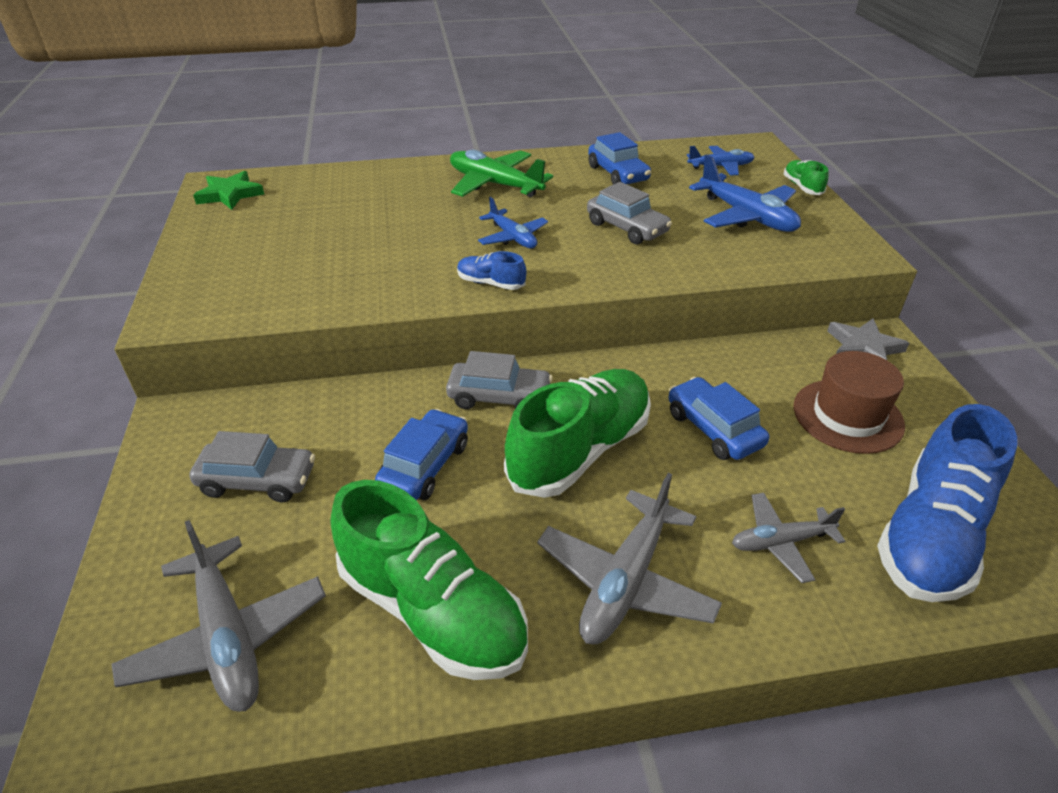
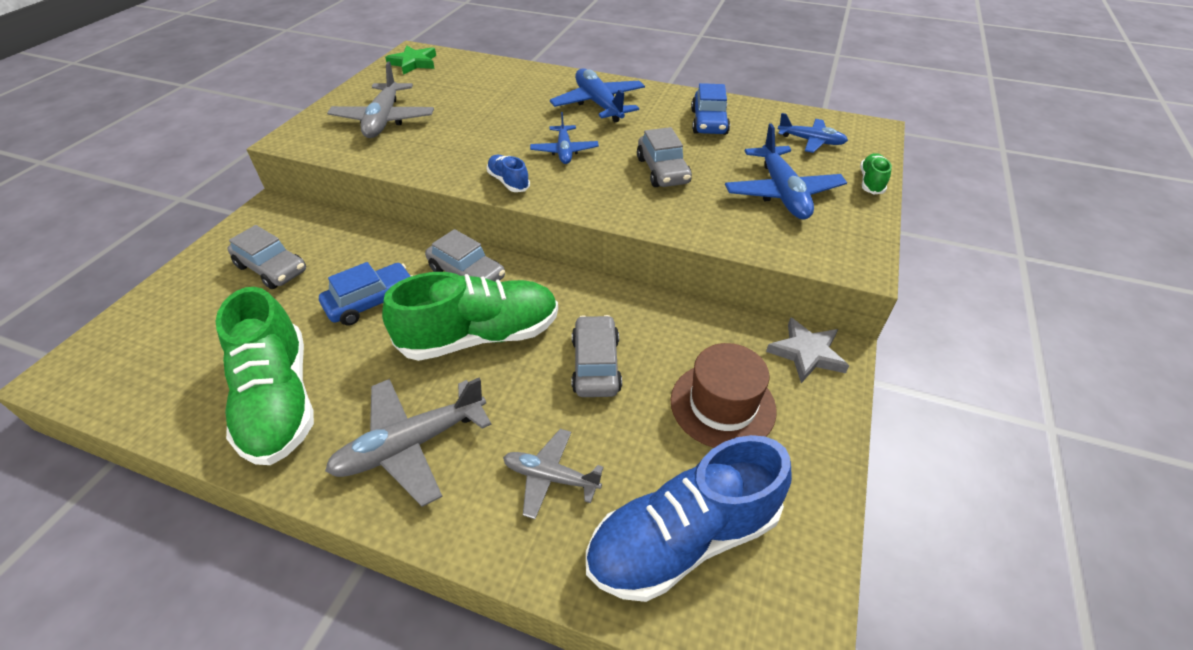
camera: 30 degrees right, 5 degrees up
grey plane [111,520,326,712] -> grey plane moved to [327,62,434,138]
green plane [450,149,553,197] -> blue plane [550,69,645,122]
blue car [669,377,769,460] -> grey car [571,315,622,397]

